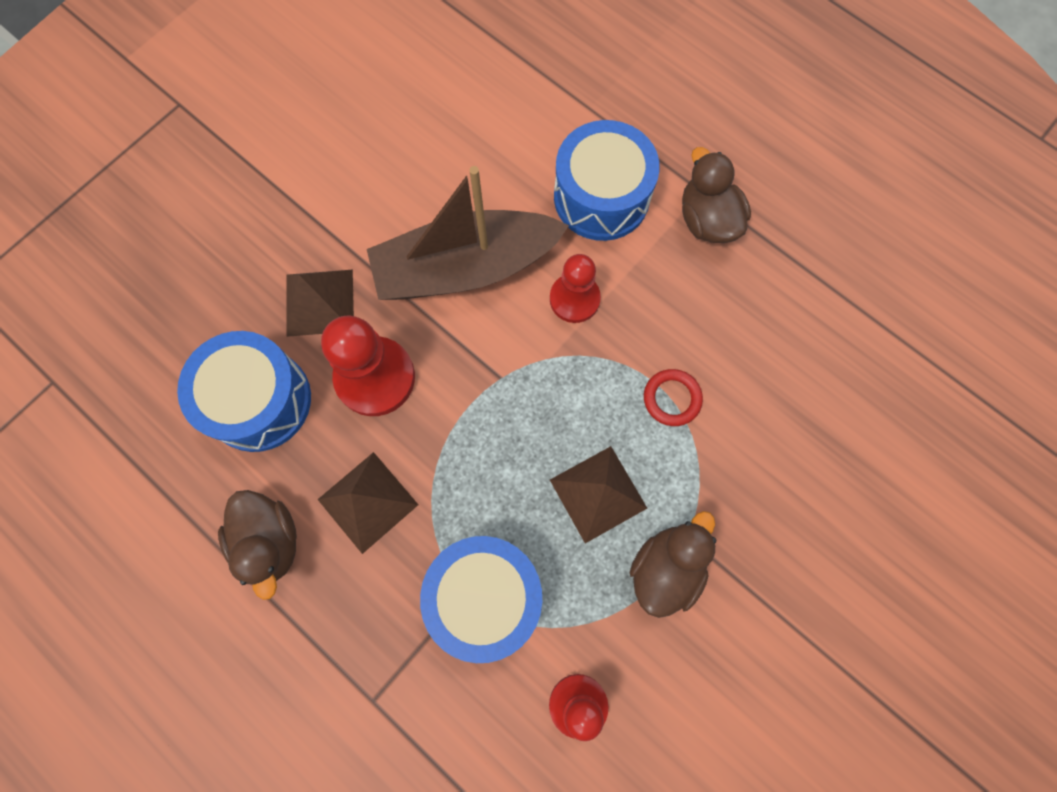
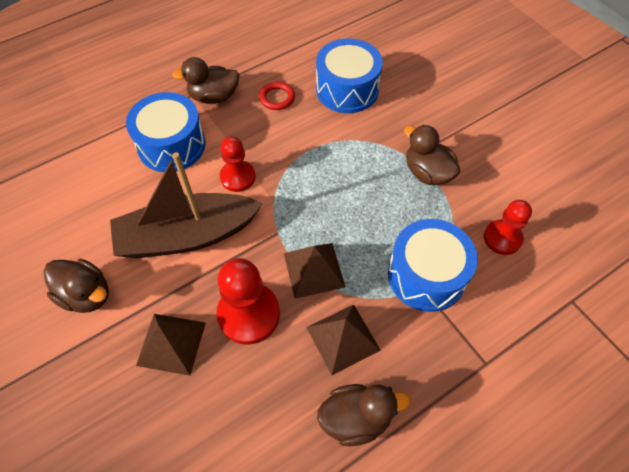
camera: 75 degrees left, 15 degrees down
blue drum [177,331,311,452] -> blue drum moved to [316,38,383,113]
brown boat [367,166,569,300] -> brown boat turned 75 degrees clockwise [110,152,263,258]
brown pyramid [550,446,647,543] -> brown pyramid moved to [284,243,345,299]
red ring [644,369,703,426] -> red ring moved to [259,82,295,110]
none -> brown duck [44,259,109,313]

